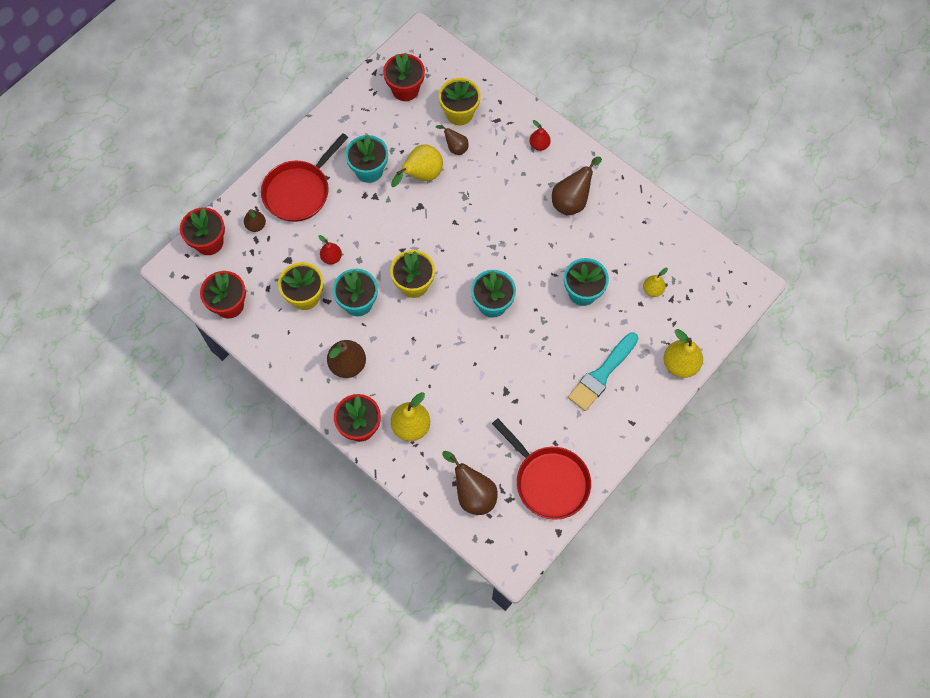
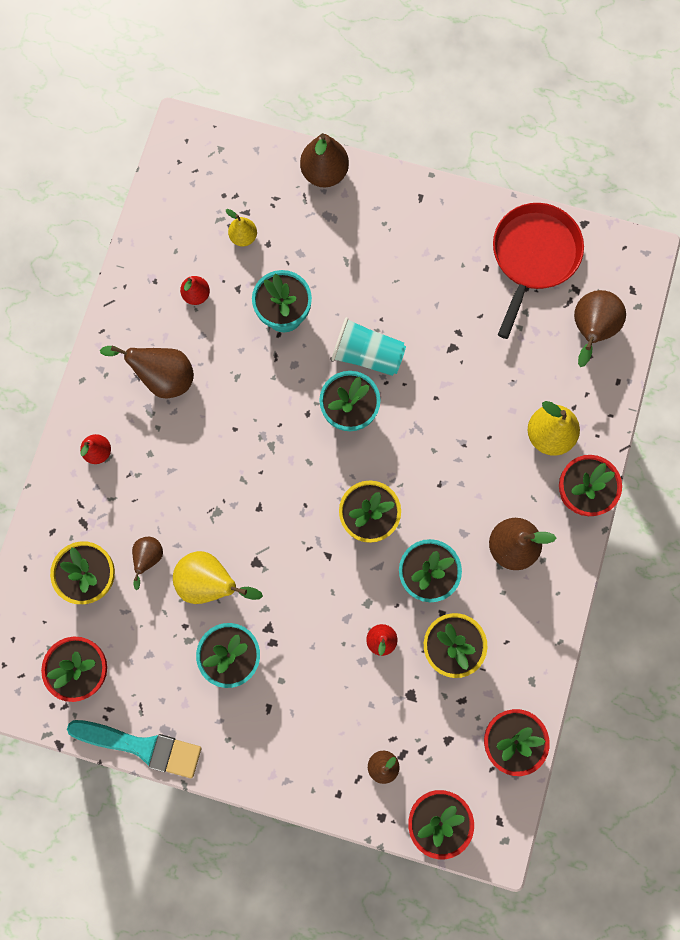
camera: 115 degrees left, 10 degrees up
red pan [261,133,348,222] -> none
turquoise brush [568,332,639,411] -> turquoise brush moved to [67,720,201,778]
yellow pear [664,329,703,378] -> brown pear [300,133,349,187]
none -> red pear [180,276,210,305]
none -> turquoise cup [331,317,406,376]

